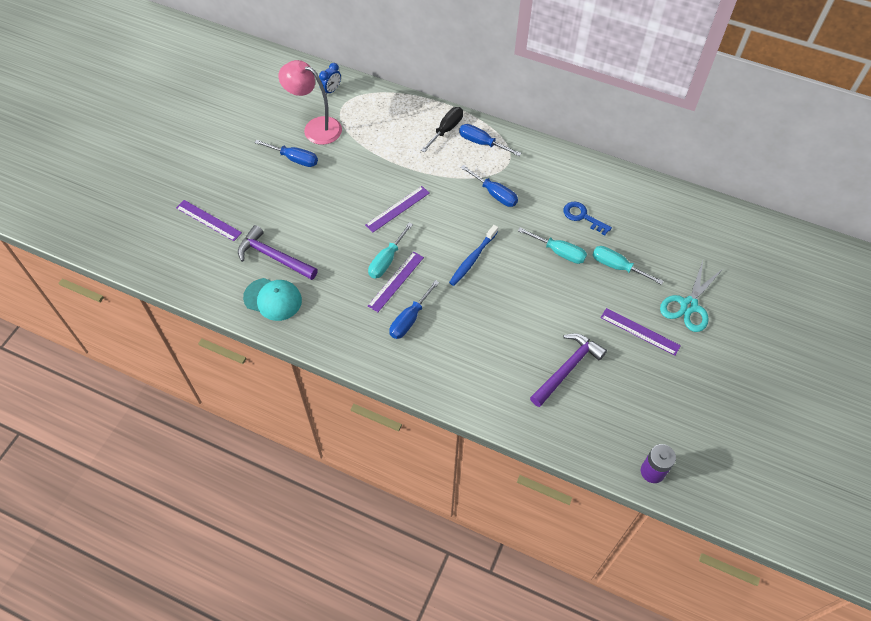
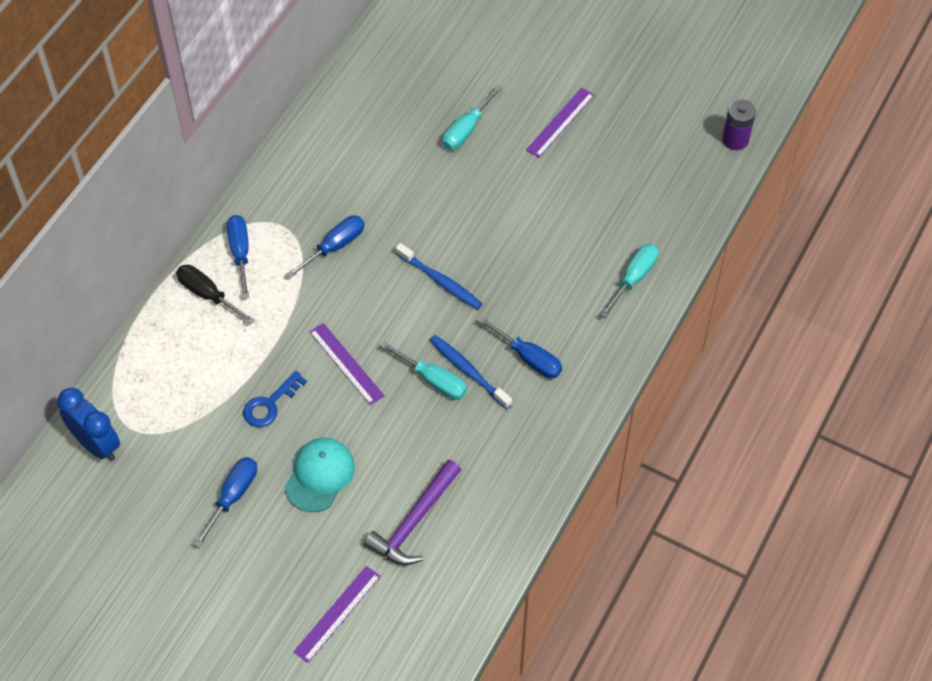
camera: 85 degrees left, 0 degrees up
turquoise cap [243,278,302,321] -> turquoise cap moved to [284,438,355,512]
pink lamp [278,60,342,145] -> none
blue clock [319,63,341,95] -> blue clock [57,388,120,461], size x1.68
purple ruler [368,252,424,312] -> blue toothbrush [430,335,512,409]
blue screwdriver [459,124,521,156] -> blue screwdriver turned 135 degrees clockwise [227,215,249,299]
turquoise screwdriver [518,228,587,264] -> turquoise screwdriver moved to [600,244,659,318]
purple hammer [530,333,607,407] -> none
blue key [563,202,612,235] -> blue key moved to [243,371,307,427]
turquoise scissors [660,261,723,332] -> none

